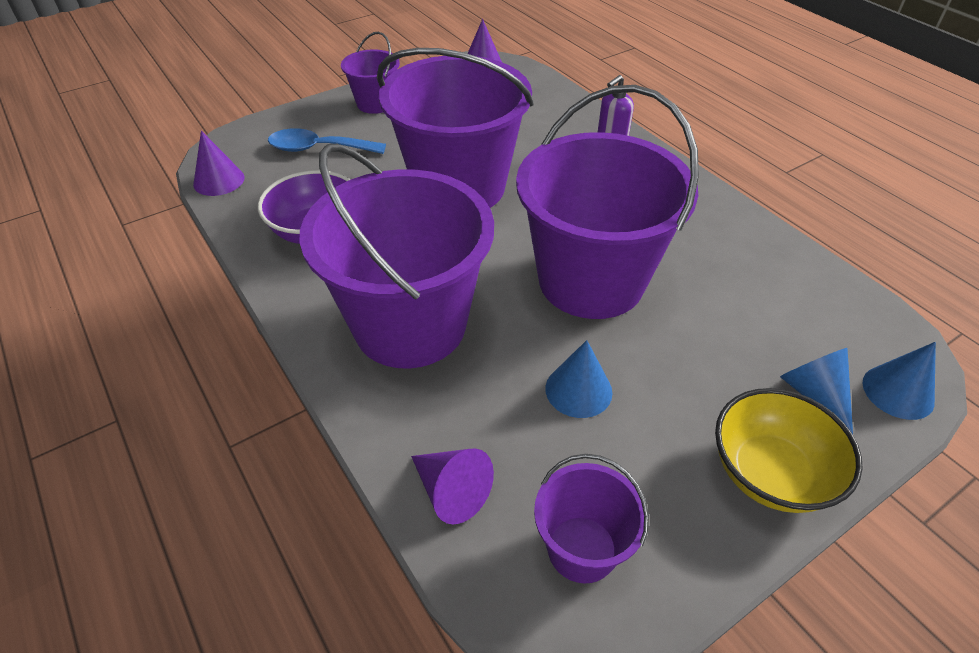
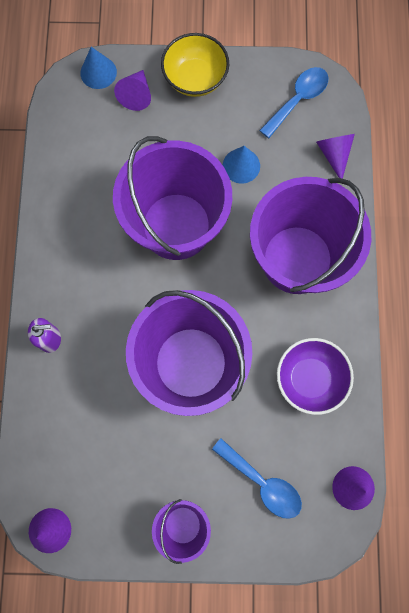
camera: 145 degrees left, 30 degrees up
purple bucket [534,454,649,584] -> blue spoon [259,67,329,138]
blue cone [780,348,853,434] -> purple cone [114,70,151,111]

